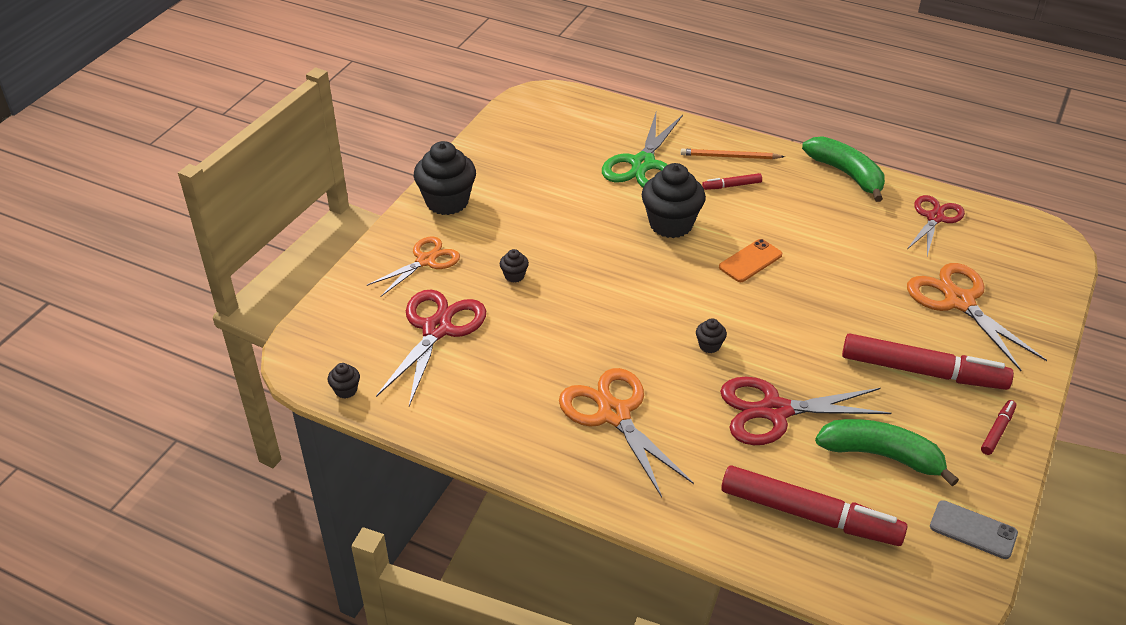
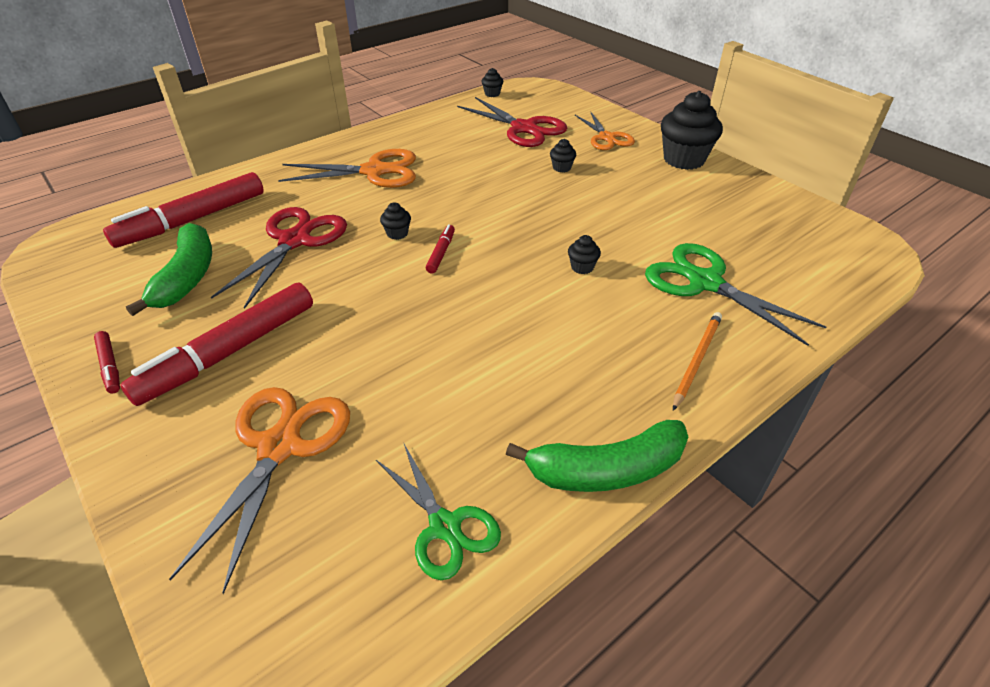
camera: 115 degrees right, 0 degrees up
black cupcake [642,163,706,238] -> black cupcake [568,235,601,274], size x0.44
red marker [702,173,762,190] -> red marker moved to [426,224,455,273]
orange phone [719,239,782,282] -> none
green banana [815,419,959,486] -> green banana turned 45 degrees counterclockwise [126,223,212,316]
red scissors [907,195,965,256] -> green scissors [376,442,501,580]
orange scissors [907,263,1047,371] -> orange scissors turned 75 degrees counterclockwise [169,387,350,594]
grey phone [930,500,1018,559] -> none

